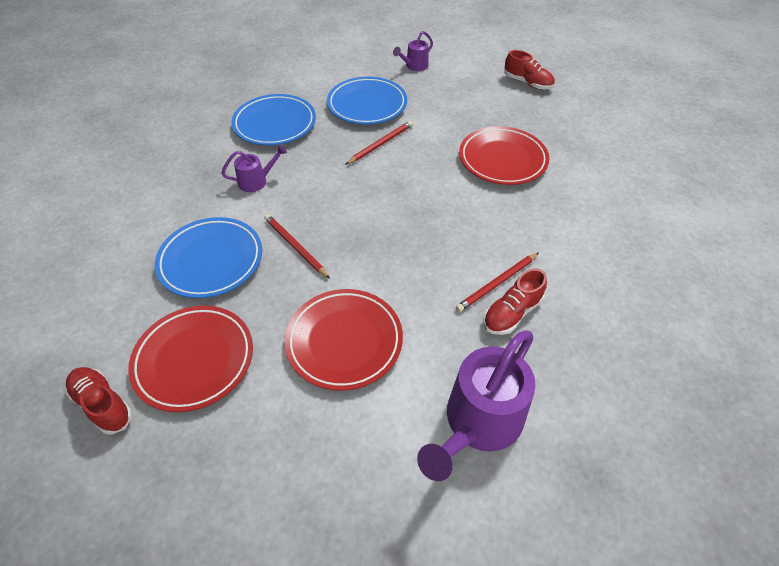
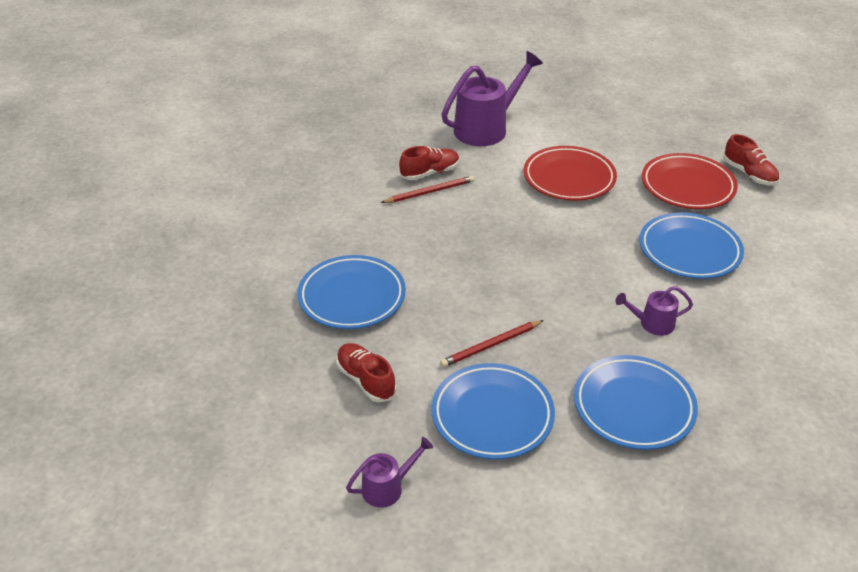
camera: 165 degrees left, 10 degrees down
red pencil [264,214,330,279] -> none
red plate [459,126,549,185] -> blue plate [297,255,406,329]
red shoe [504,50,555,89] -> red shoe moved to [336,343,396,402]

